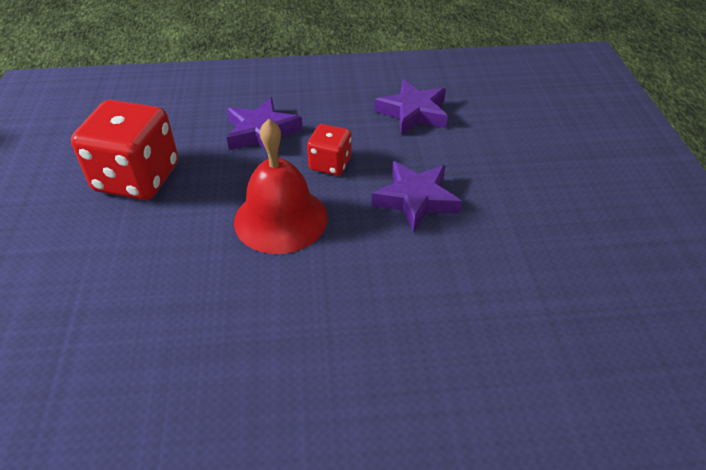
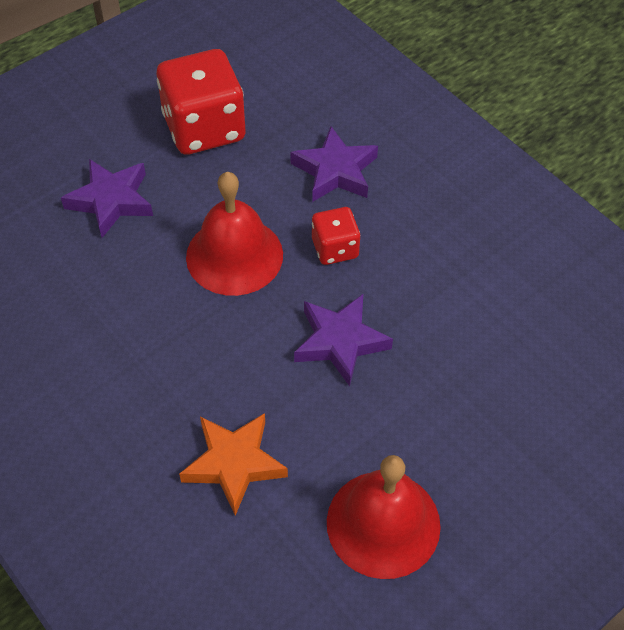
camera: 55 degrees right, 10 degrees up
purple star [375,80,448,135] -> purple star moved to [61,159,153,238]
none -> orange star [179,413,288,516]
none -> red bell [327,455,441,579]

